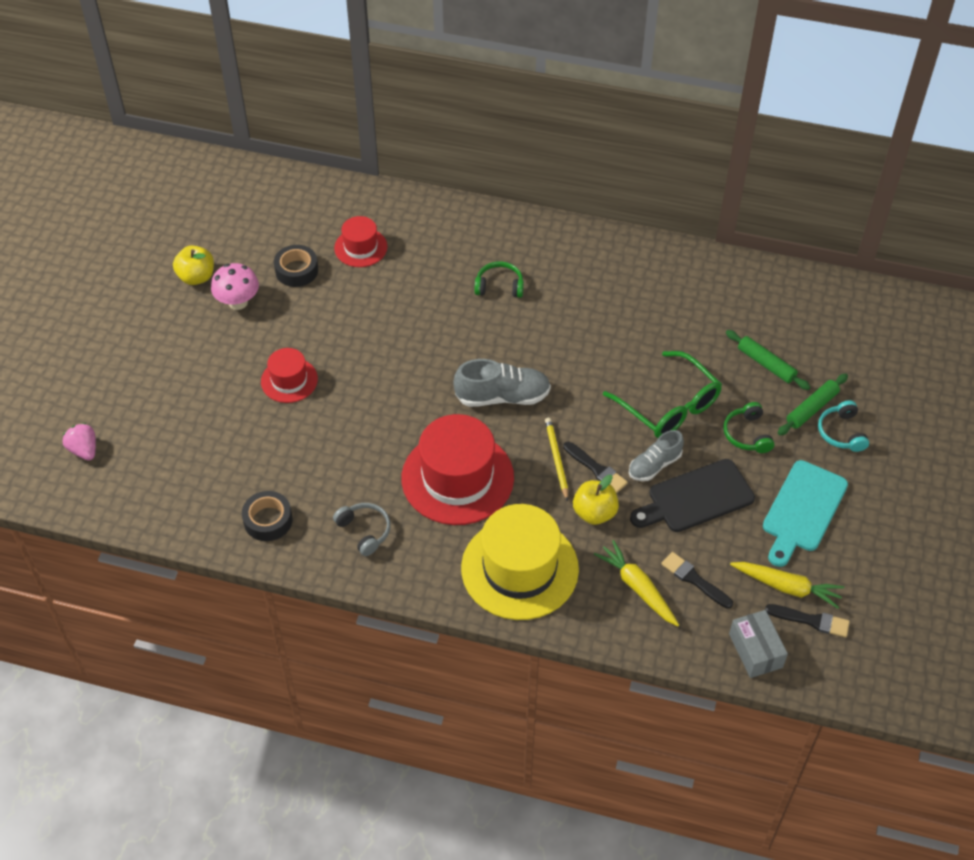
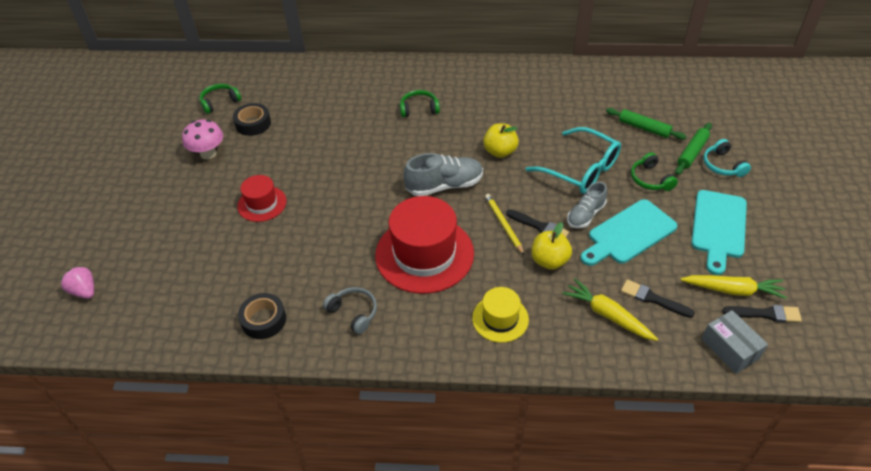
camera: 10 degrees left, 5 degrees down
yellow apple [173,245,214,285] -> yellow apple moved to [483,123,519,158]
red hat [334,216,387,267] -> none
yellow hat [461,504,579,620] -> yellow hat [472,287,529,343], size x0.53
green glasses [603,351,722,438] -> turquoise glasses [525,127,621,194]
black cutting board [630,459,755,532] -> turquoise cutting board [580,199,678,266]
none -> green headphones [200,84,241,114]

